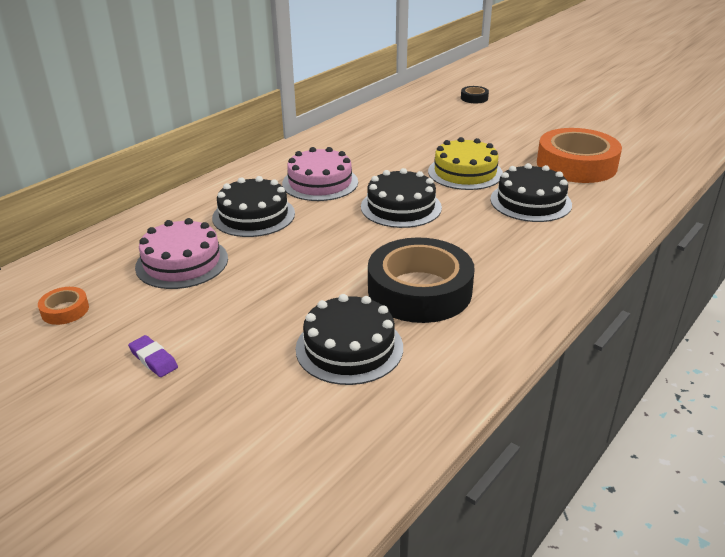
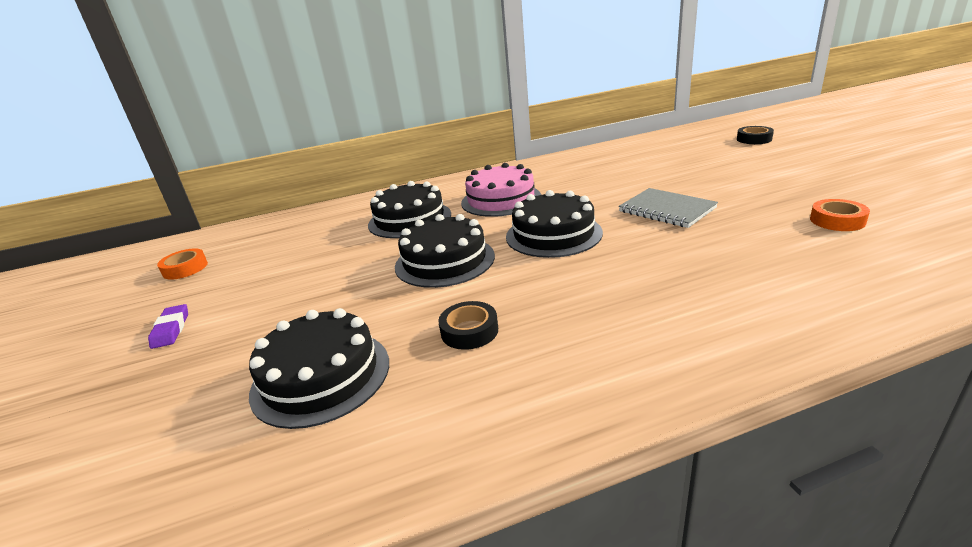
camera: 35 degrees right, 5 degrees down
pink cake [135,218,228,289] -> none
black tape [368,237,475,323] -> black tape [438,301,498,350], size x0.42
yellow cake [428,137,503,190] -> grey notebook [619,188,718,228]
black cake [490,163,572,222] -> black cake moved to [395,214,495,288]
orange tape [537,128,622,183] -> orange tape [810,199,870,231], size x0.42

